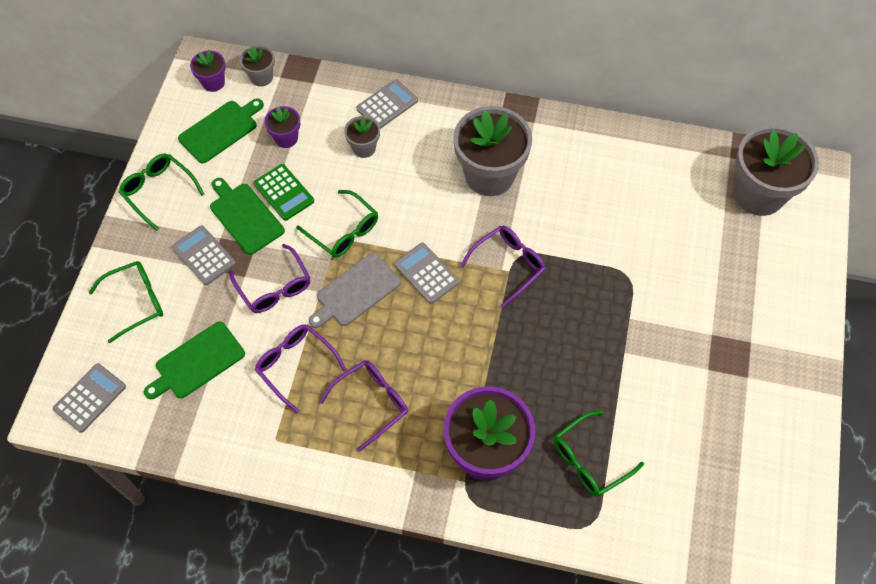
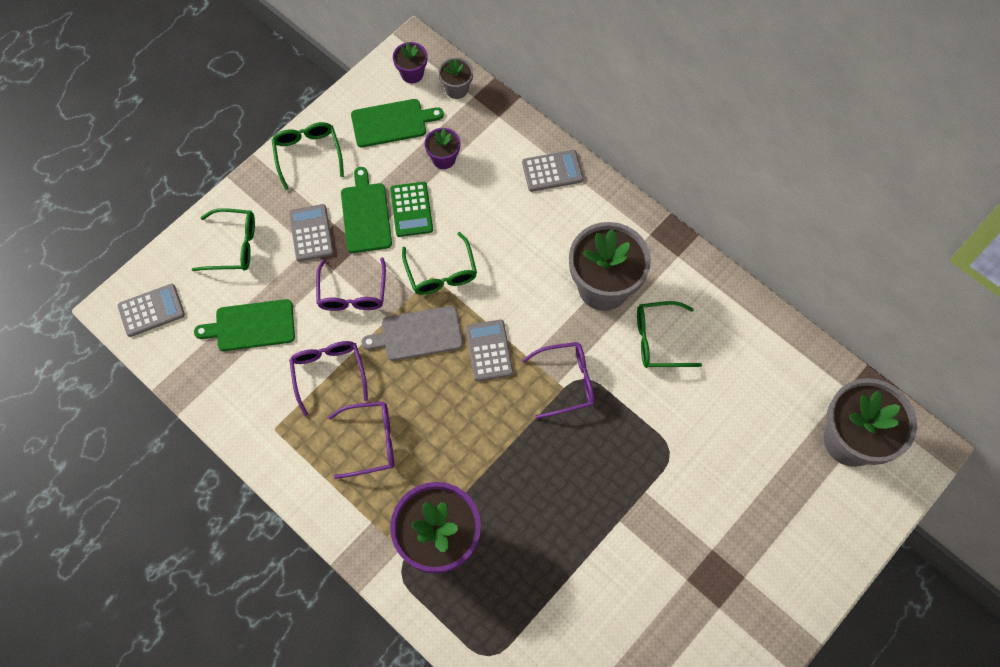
camera: 30 degrees right, 5 degrees up
grey flower pot [344,116,380,158] -> none
green glasses [554,411,644,497] -> green glasses moved to [637,301,702,368]

